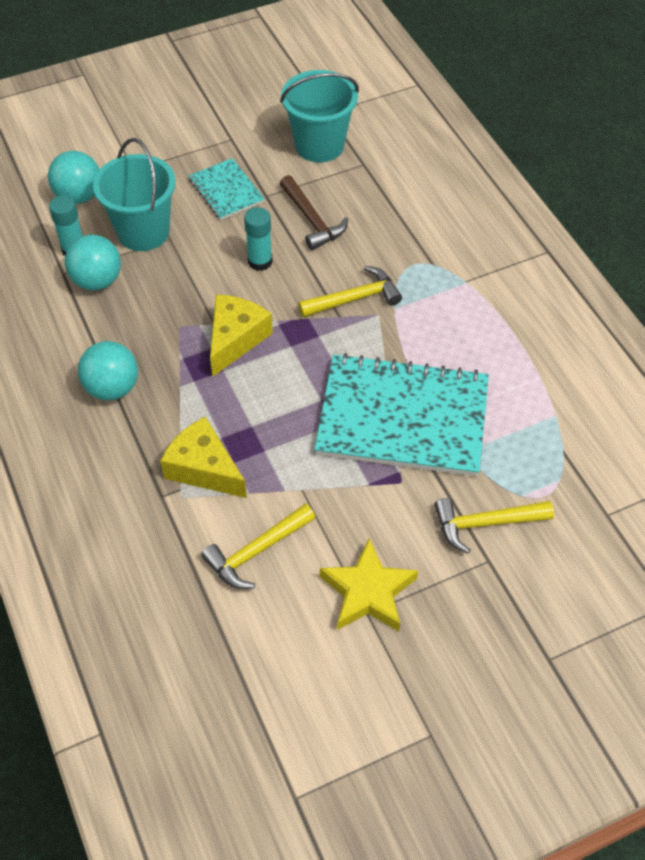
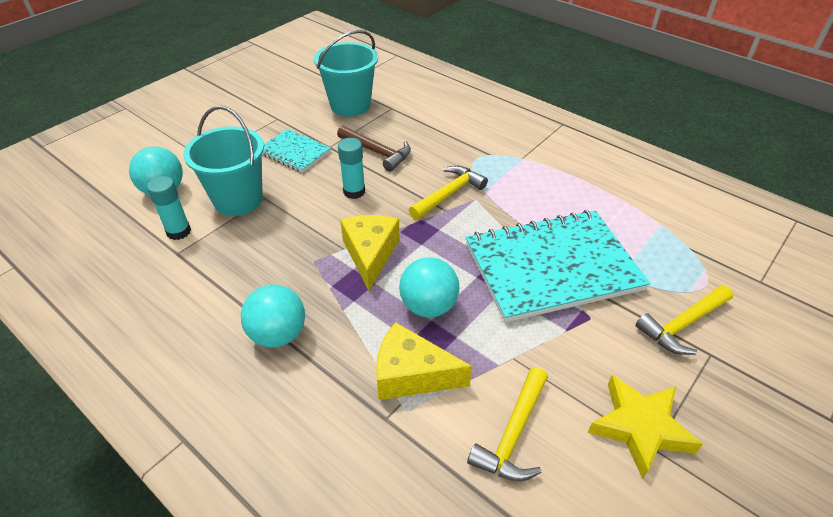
camera: 25 degrees left, 10 degrees down
turquoise ball [65,235,121,290] -> turquoise ball moved to [399,257,459,317]

